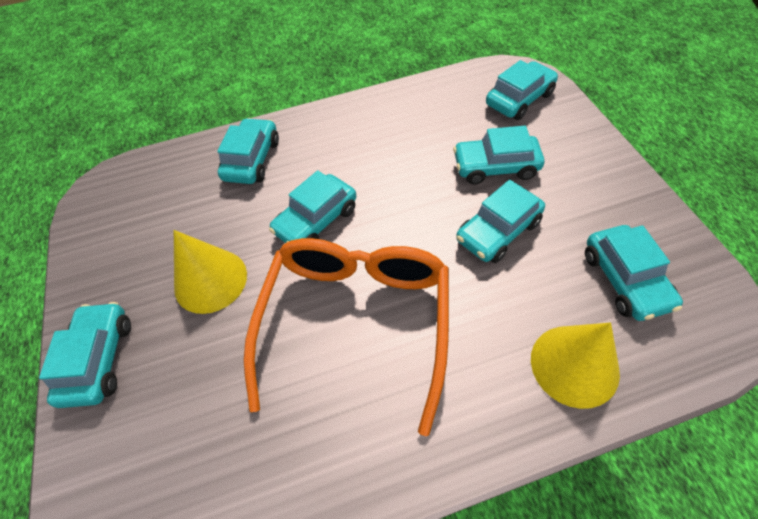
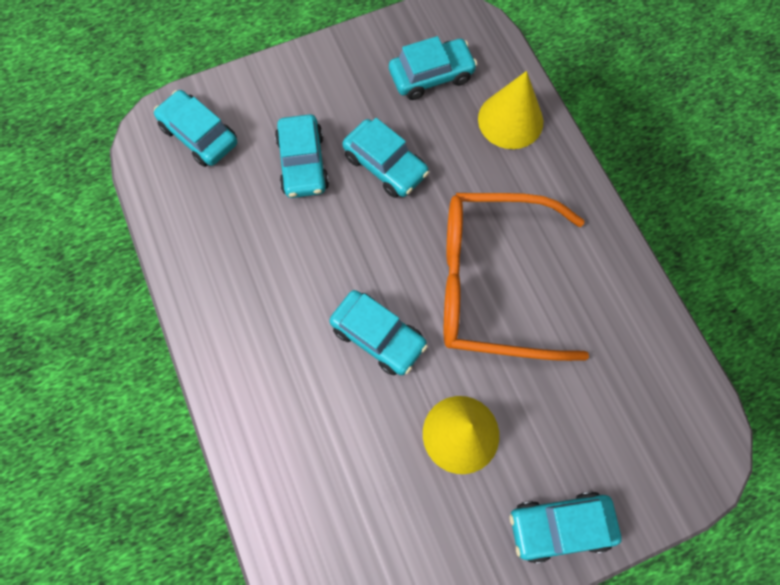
camera: 100 degrees left, 15 degrees up
turquoise car [217,118,279,184] -> none

